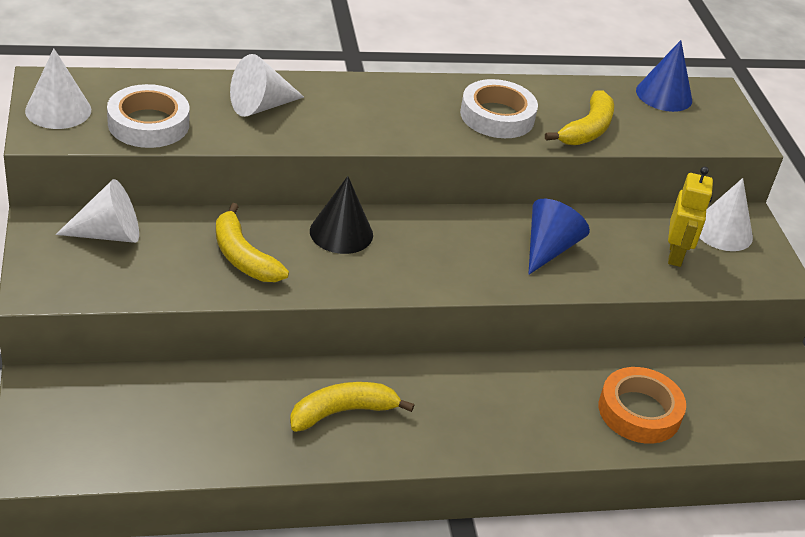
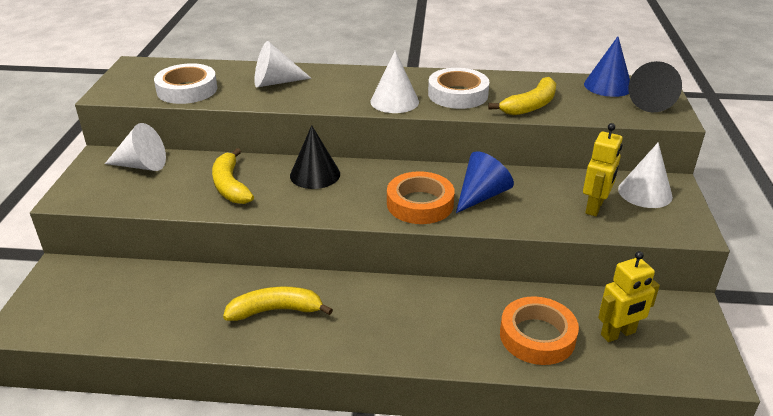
camera: 20 degrees right, 5 degrees down
white cone [25,49,91,129] -> white cone moved to [370,50,419,113]
none -> orange tape [387,171,455,224]
none -> yellow robot [598,251,660,342]
none -> black cone [628,61,682,112]

